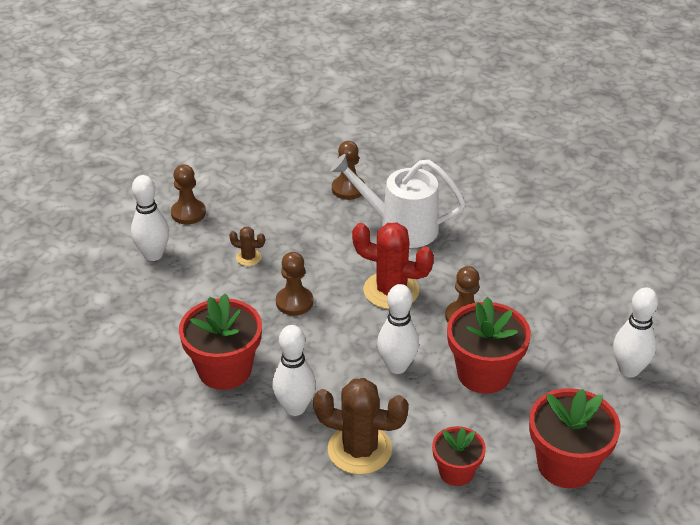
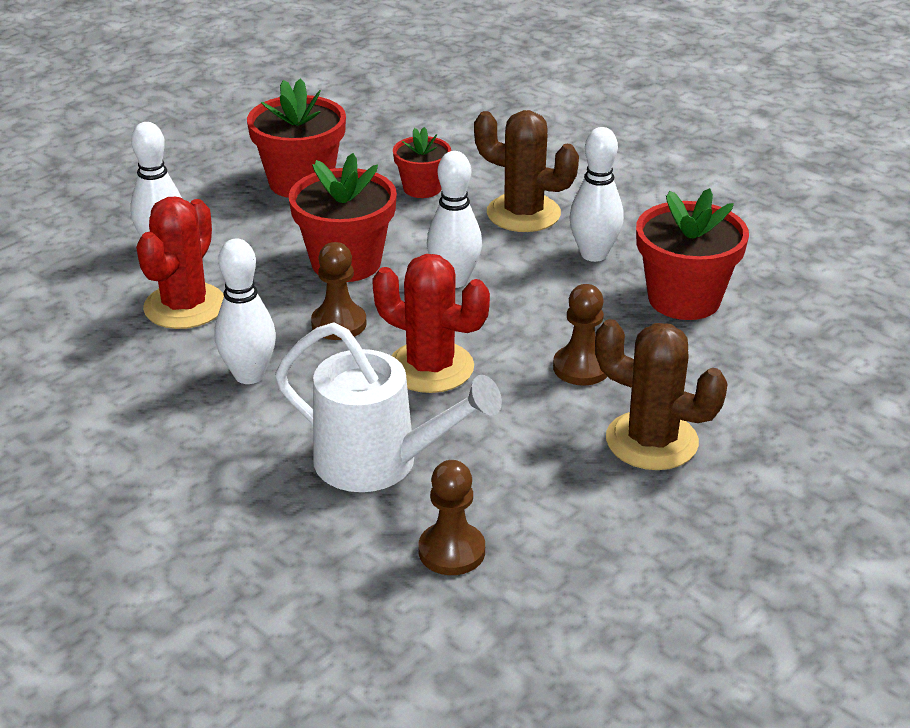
camera: 170 degrees left, 5 degrees down
white bowling pin [131,175,169,261] -> white bowling pin moved to [215,238,276,384]
brown pawn [171,164,206,225] -> none
brown cactus [229,227,265,266] -> brown cactus [595,319,728,470], size x2.11
none -> red cactus [136,197,224,329]

